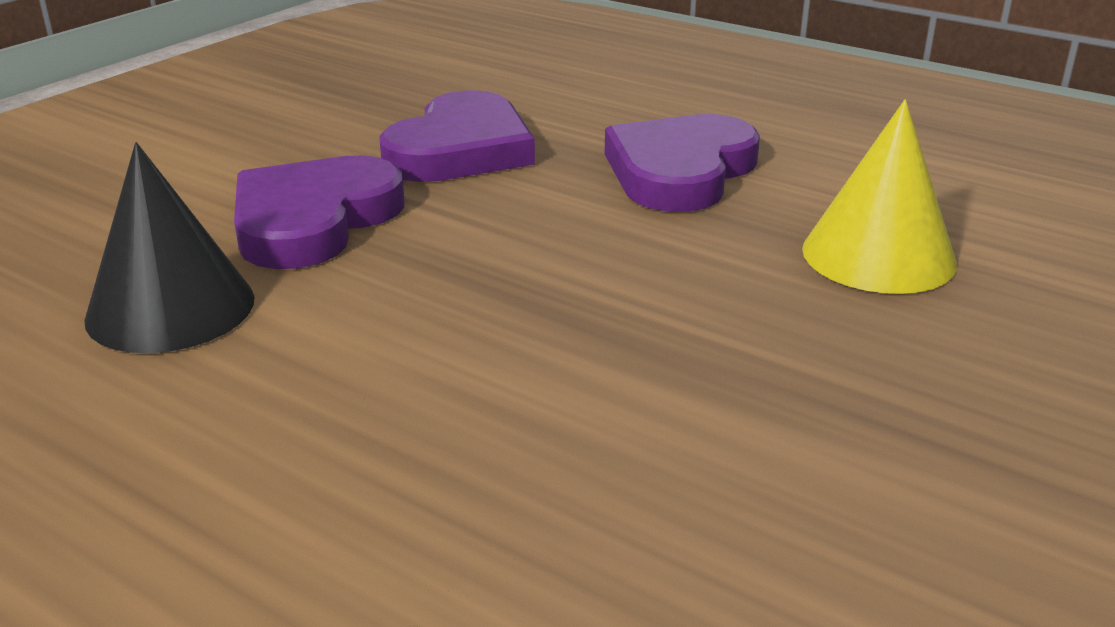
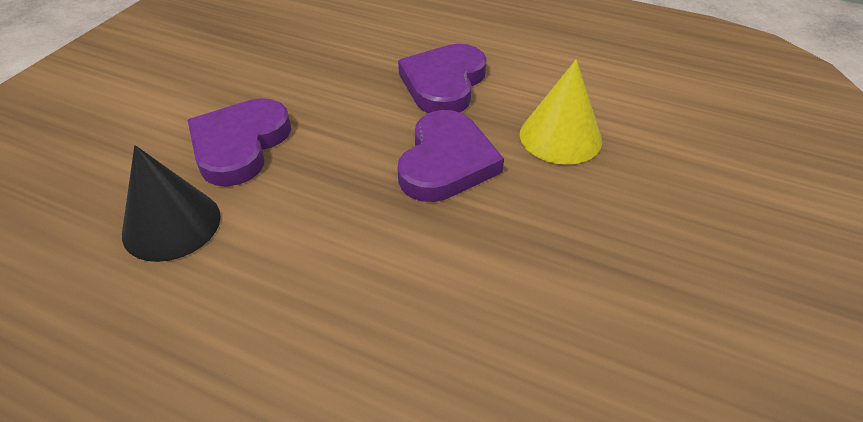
camera: 10 degrees left, 15 degrees up
purple heart [379,90,535,182] -> purple heart moved to [398,110,504,202]

